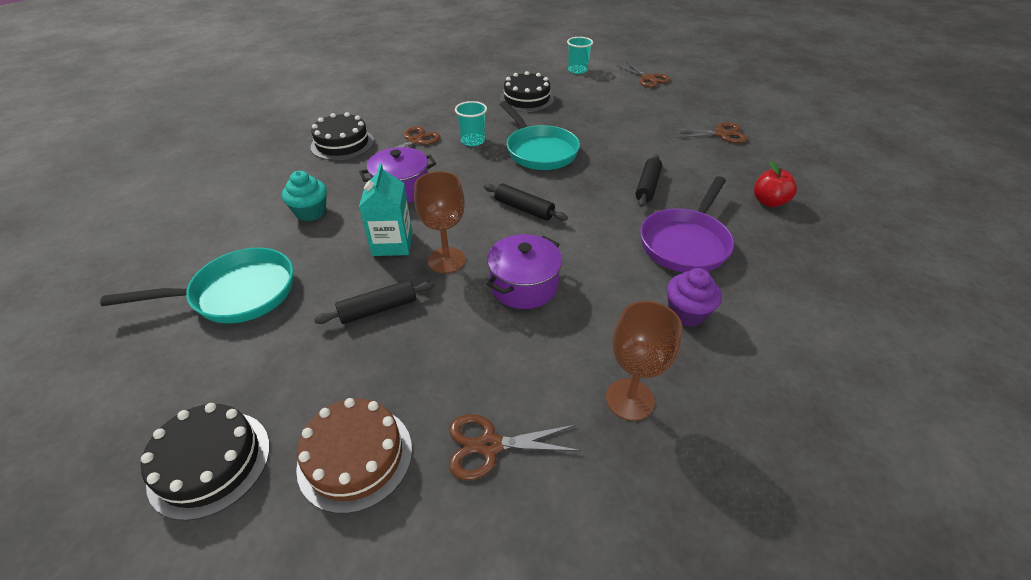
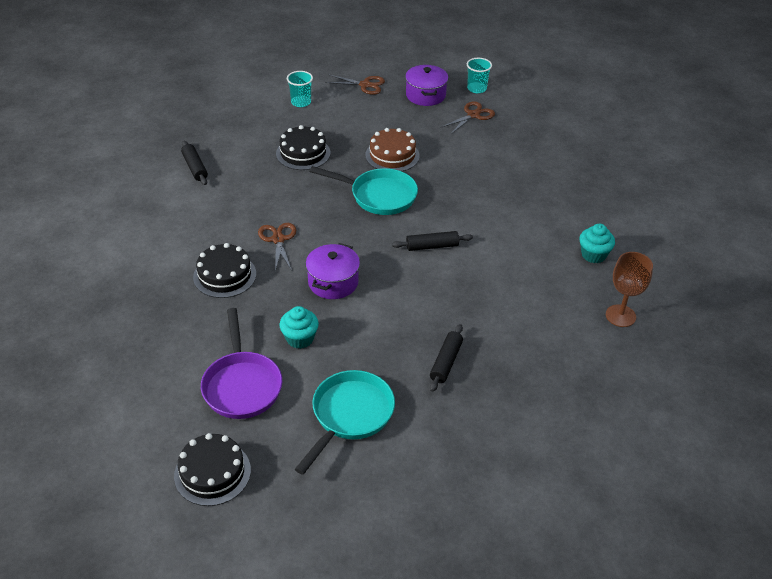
camera: 45 degrees left, 0 degrees up
black cake [141,403,270,521] -> black cake moved to [174,433,251,506]
brown cake [296,398,412,514] -> brown cake moved to [365,128,420,171]
turquoise carton [359,163,413,256] -> none
brown goblet [414,171,466,273] -> none
brown scissors [449,414,581,480] -> none
turquoise cup [455,101,487,146] -> turquoise cup moved to [467,58,492,93]
purple pot [487,234,562,309] -> purple pot moved to [405,65,448,106]
black rolling pin [635,155,662,207] -> black rolling pin moved to [181,141,208,185]
purple pan [640,176,734,273] -> purple pan moved to [201,308,282,419]
purple cupcake [667,268,722,327] -> turquoise cupcake [579,224,615,263]
red apple [754,161,797,207] -> none

